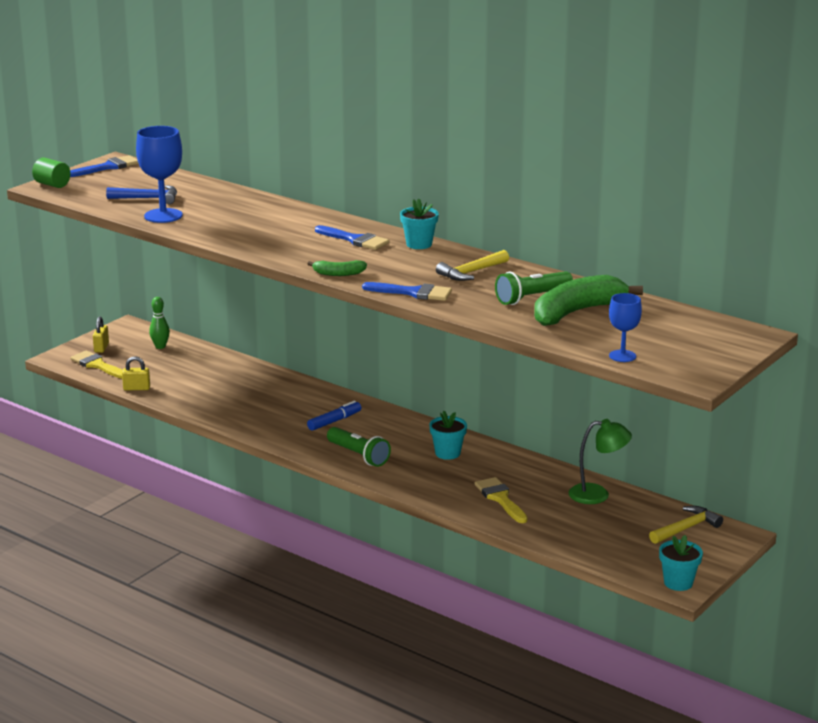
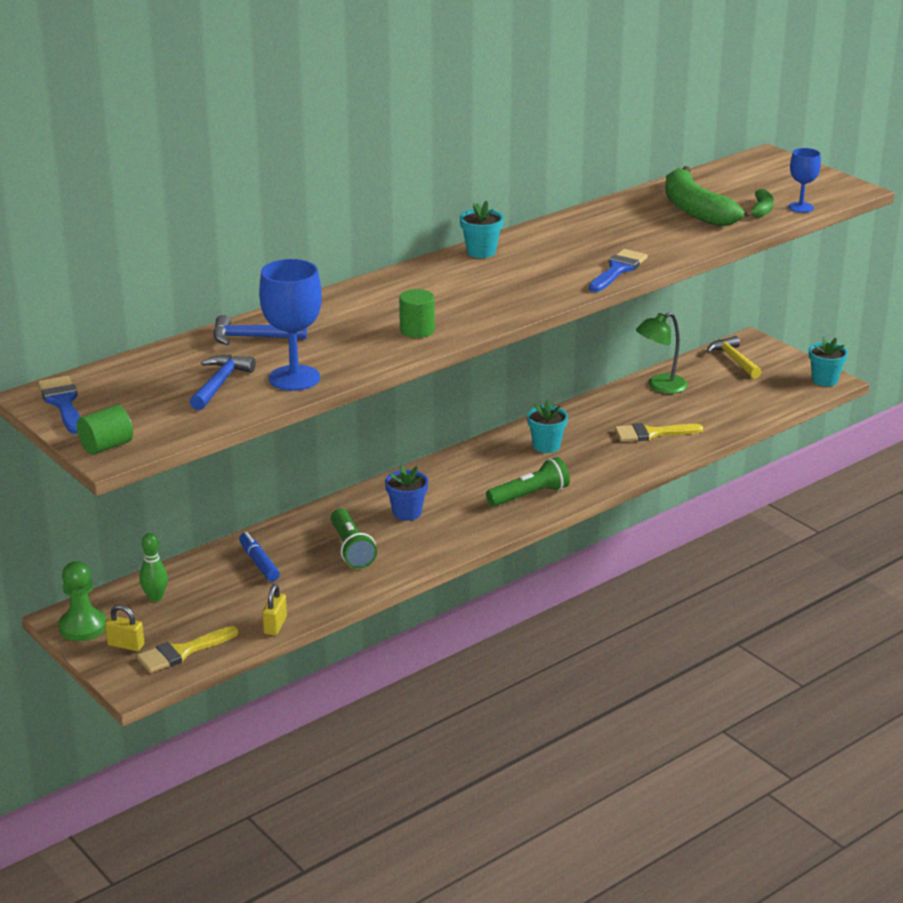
camera: 75 degrees left, 5 degrees up
green banana [307,260,367,276] -> green banana moved to [745,189,774,218]
blue marker [307,401,361,431] -> blue marker moved to [239,532,280,582]
blue brush [315,225,389,250] -> none
yellow hammer [436,250,509,281] -> none
green flashlight [495,271,573,305] -> green flashlight moved to [331,508,377,569]
green lamp [568,419,632,504] -> green lamp turned 135 degrees counterclockwise [636,312,688,394]
none -> green pawn [58,561,106,641]
none -> blue hammer [213,315,307,345]
none -> blue flower pot [385,465,428,521]
none -> green cylinder [399,289,435,338]

